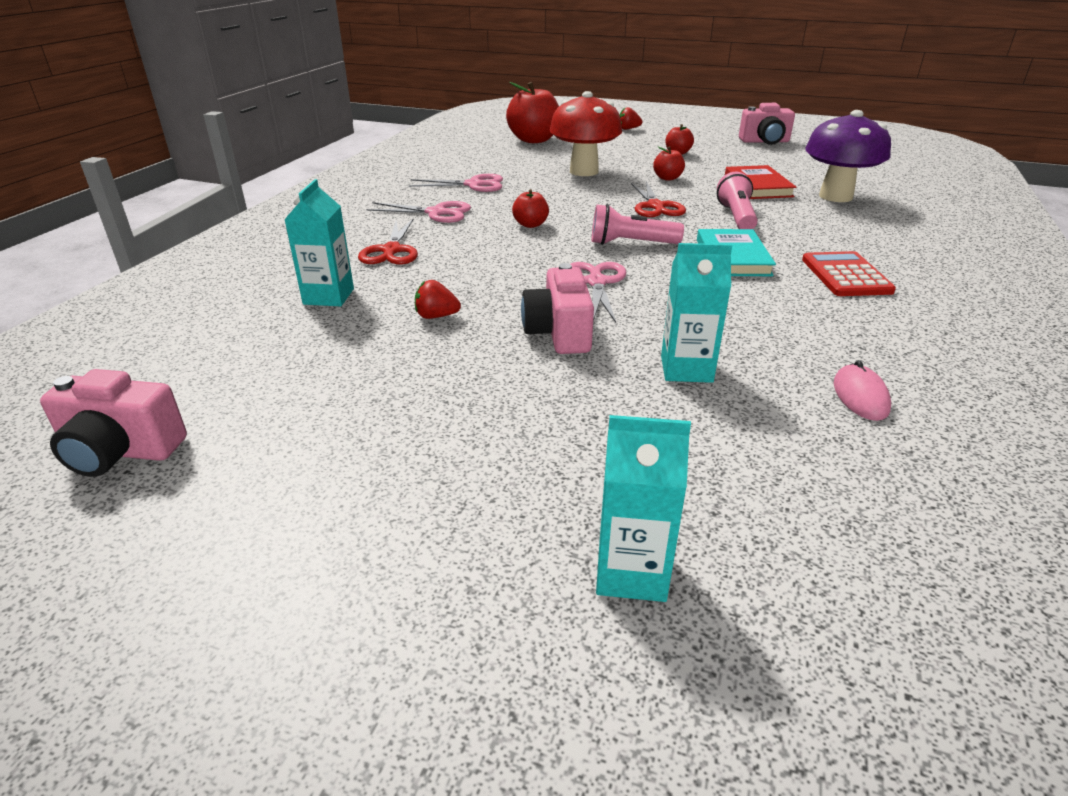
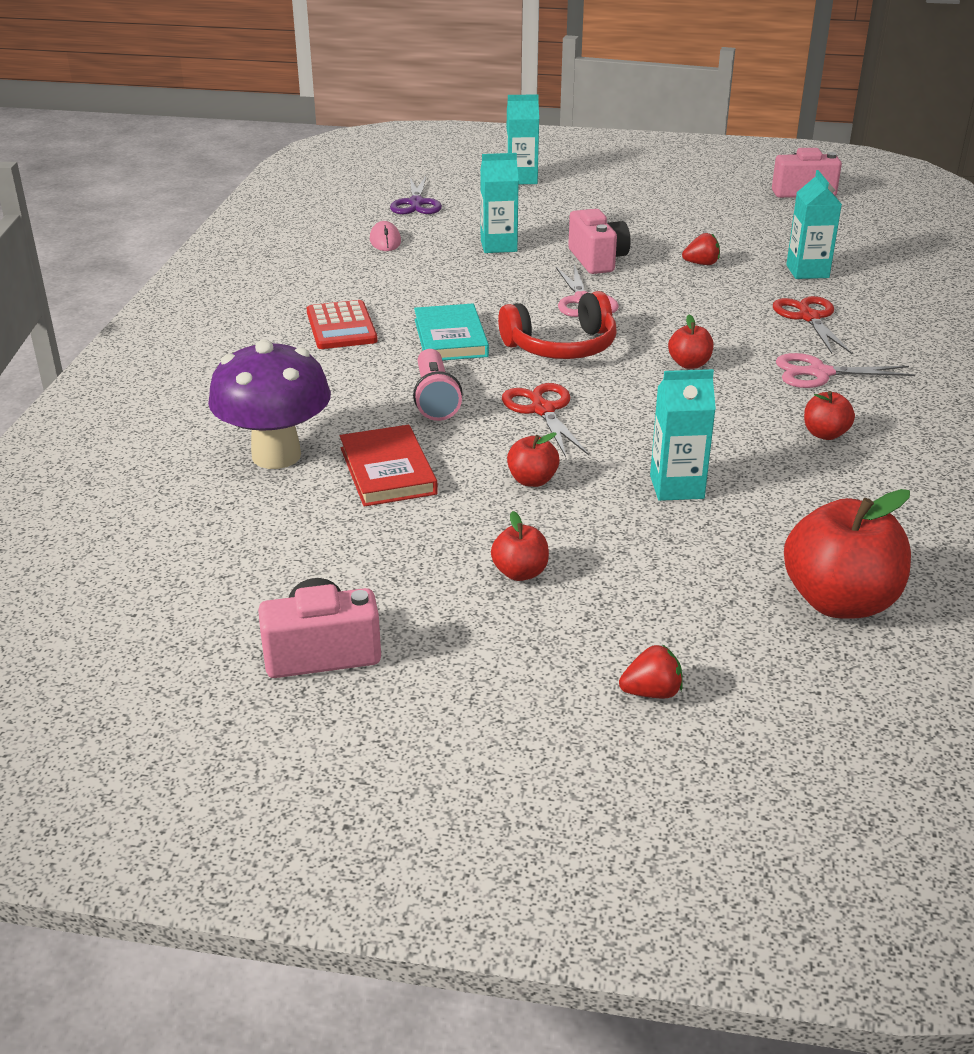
camera: 170 degrees right, 0 degrees up
pink scissors [409,174,503,192] -> red apple [804,391,855,440]
red mushroom [550,91,622,176] -> turquoise carton [650,369,716,501]
pink flashlight [592,204,684,245] -> red headphones [498,291,617,359]
none -> purple scissors [390,176,442,214]

